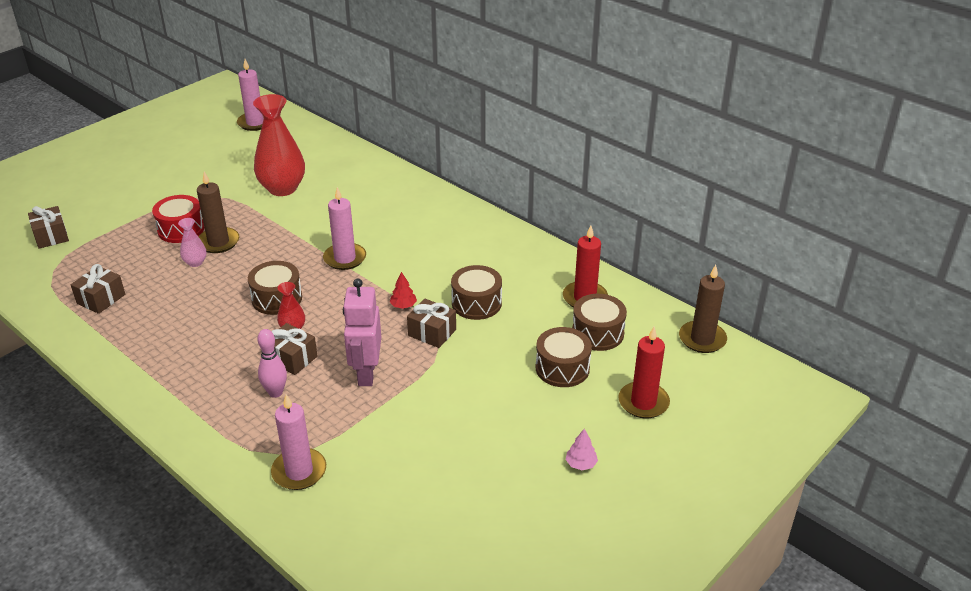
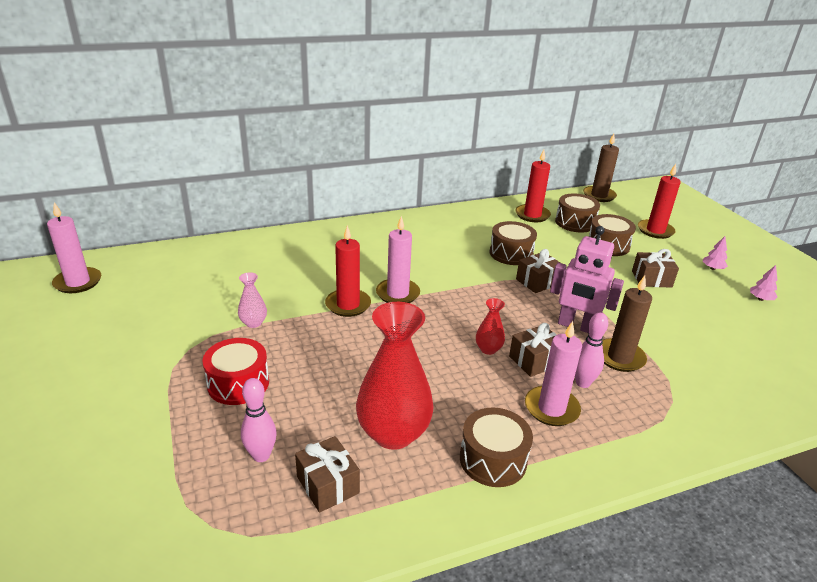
camera: 65 degrees left, 5 degrees down
brown gift [28,206,69,249] -> brown gift moved to [632,249,679,288]
pink vase [178,218,206,267] -> pink vase moved to [238,272,267,328]
brown candle [197,172,239,253] -> brown candle moved to [602,275,652,372]
brown drum [248,261,302,315] -> brown drum moved to [460,408,533,487]
red vase [253,94,305,196] -> red vase moved to [356,302,434,450]
pink candle [271,394,326,490] -> pink candle moved to [525,321,582,426]
red tree [390,272,417,309] -> none
none -> pink bowling pin [241,378,277,462]
none -> red candle [325,225,371,317]
none -> pink tree [750,265,778,301]

